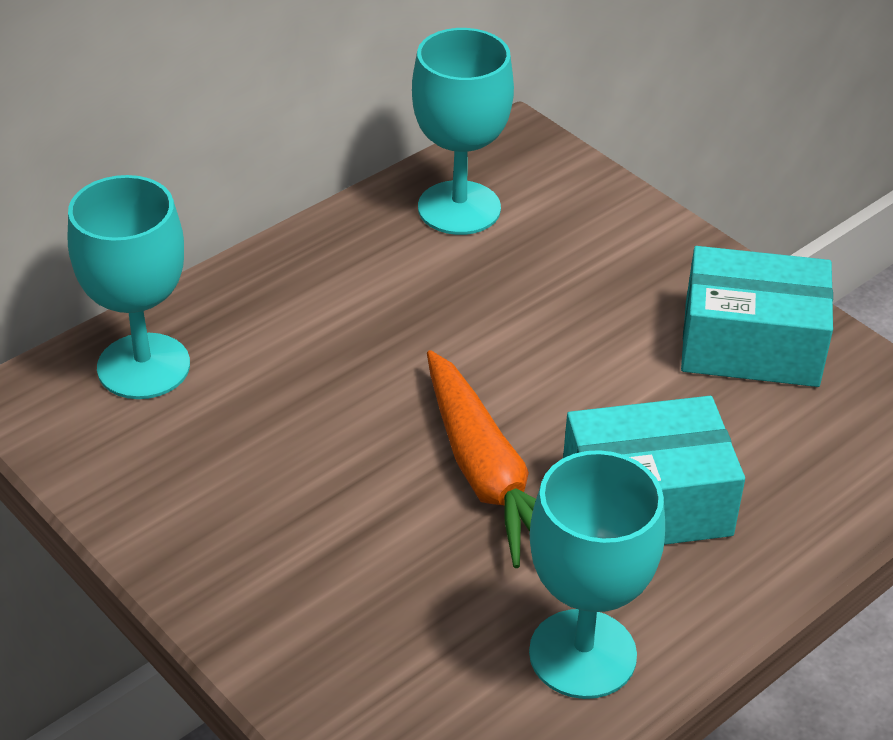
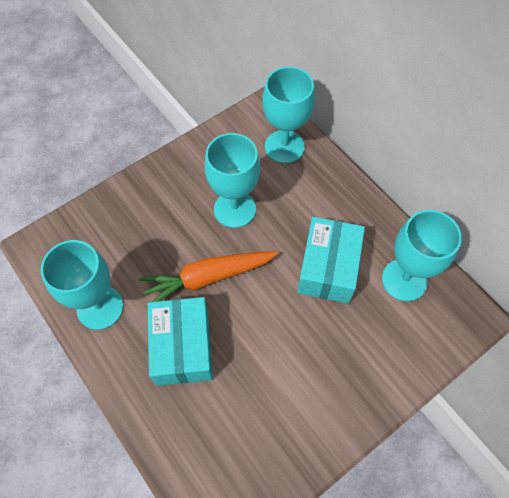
camera: 95 degrees right, 20 degrees up
turquoise box [681,246,833,387] -> turquoise box moved to [297,217,365,304]
none -> turquoise goblet [204,133,260,228]

